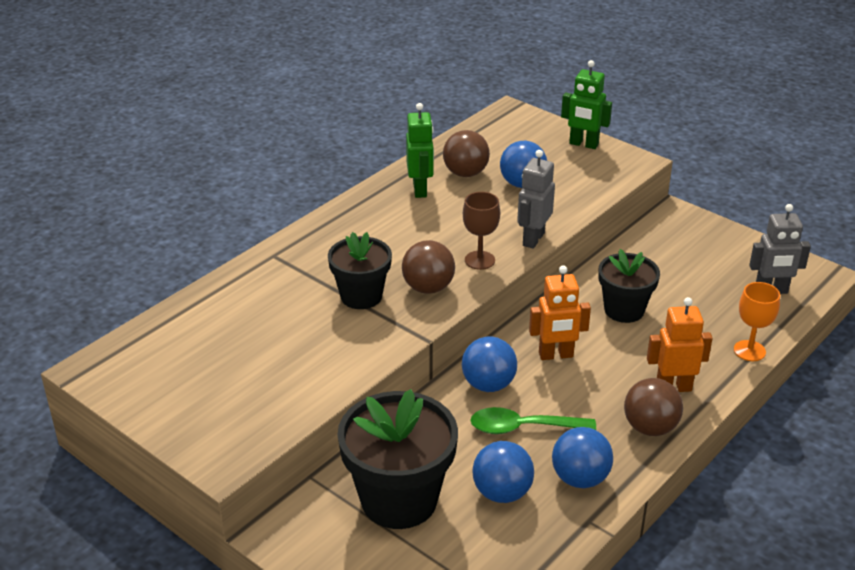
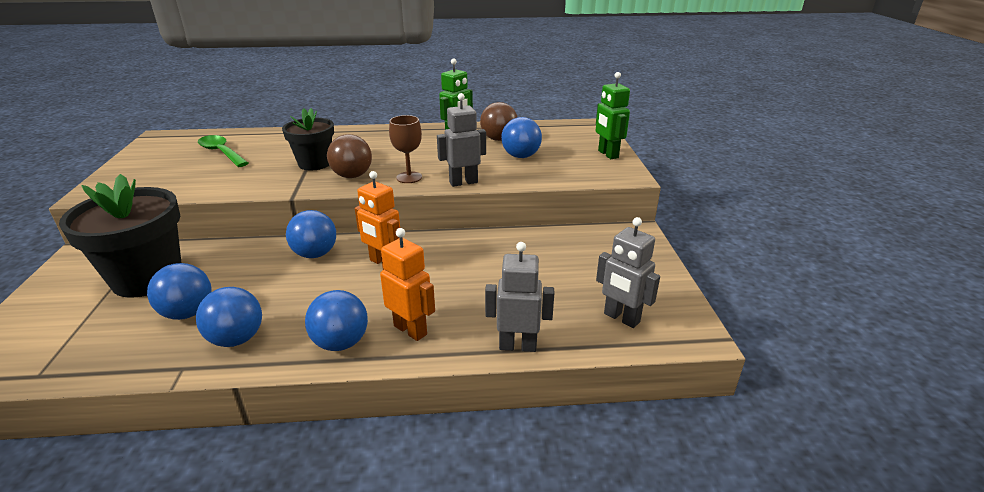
camera: 45 degrees right, 5 degrees down
green spoon [470,407,596,434] -> green spoon moved to [198,135,248,167]
black flower pot [599,249,660,323] -> none
brown ball [624,378,683,436] -> blue ball [305,290,368,351]
orange goblet [734,282,780,361] -> grey robot [485,242,554,352]

